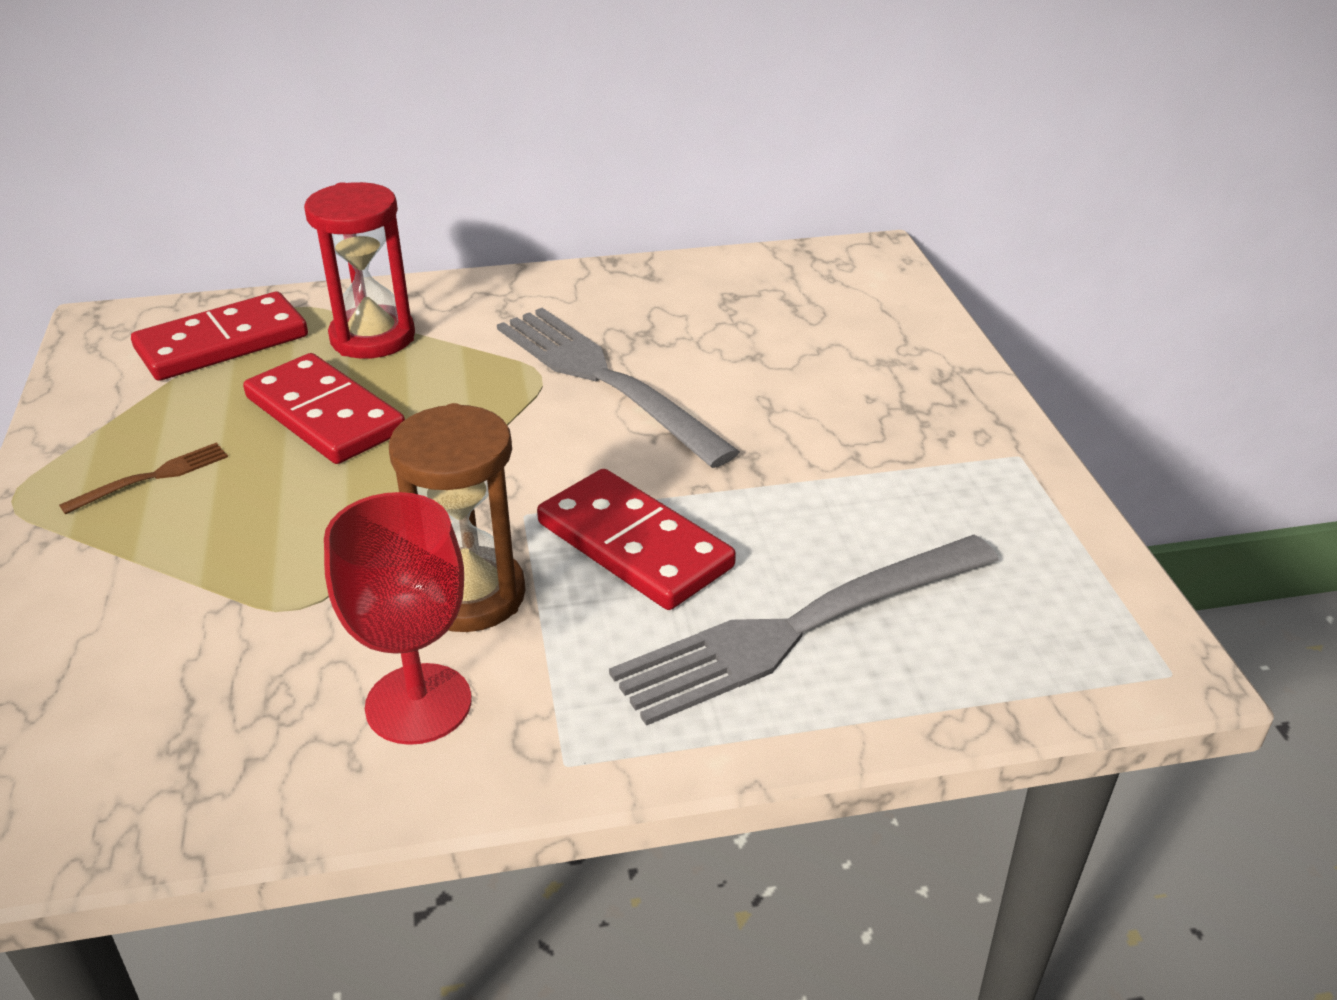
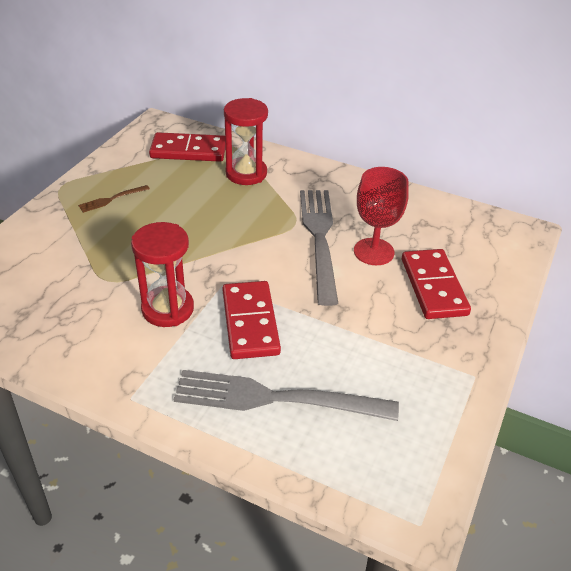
camera: 35 degrees right, 5 degrees up
brown fork [59,443,228,514] -> brown fork turned 150 degrees clockwise [78,185,150,213]
red domino [243,353,405,464] -> red domino moved to [402,249,471,319]
red goblet [324,492,472,745] -> red goblet moved to [354,167,409,265]
brown hourglass [389,403,526,632] -> red hourglass [131,222,194,327]

